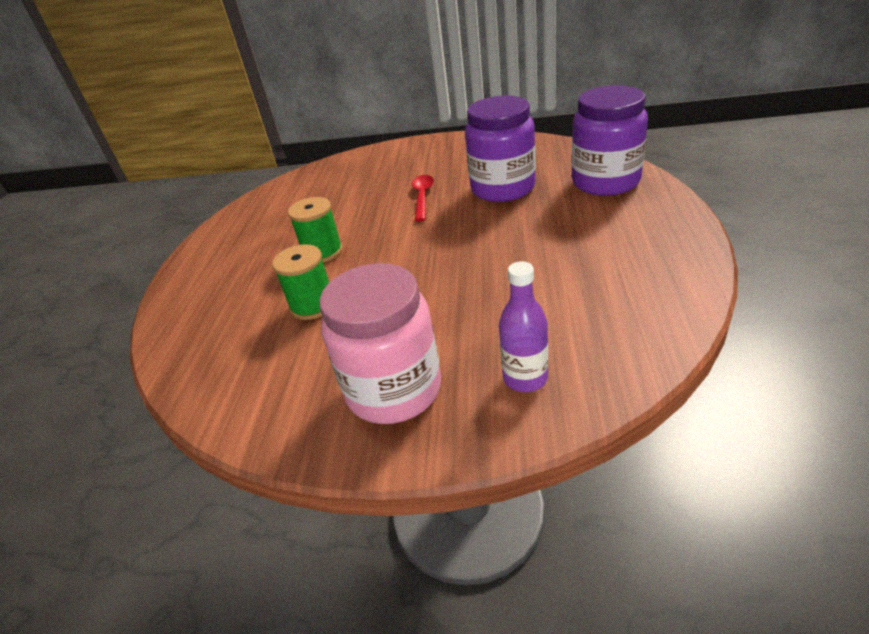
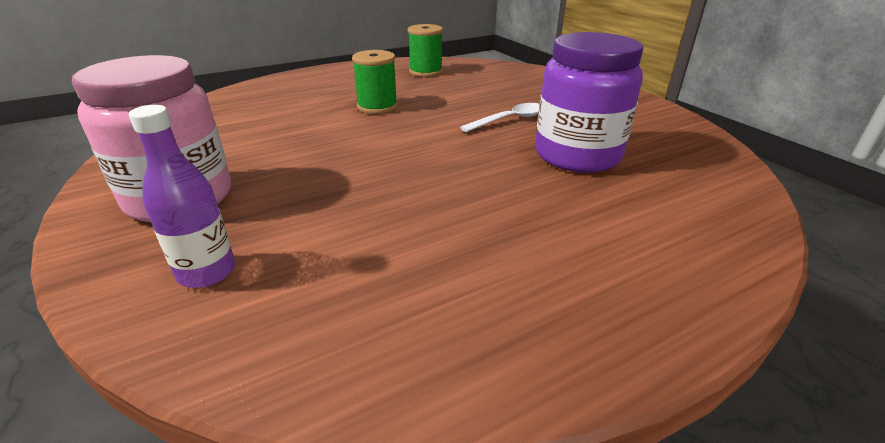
camera: 50 degrees right, 5 degrees down
green spool [272,244,329,320] -> green spool moved to [408,24,443,77]
red spoon [412,175,434,221] -> white spoon [460,103,539,132]
purple jar [571,85,648,196] -> none

